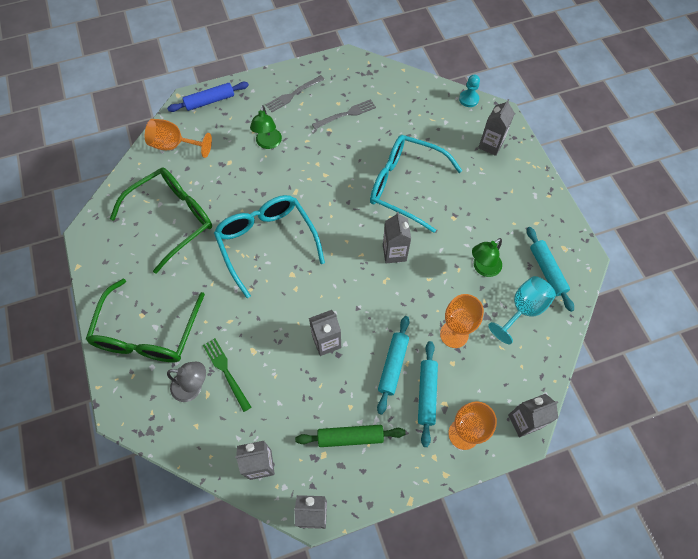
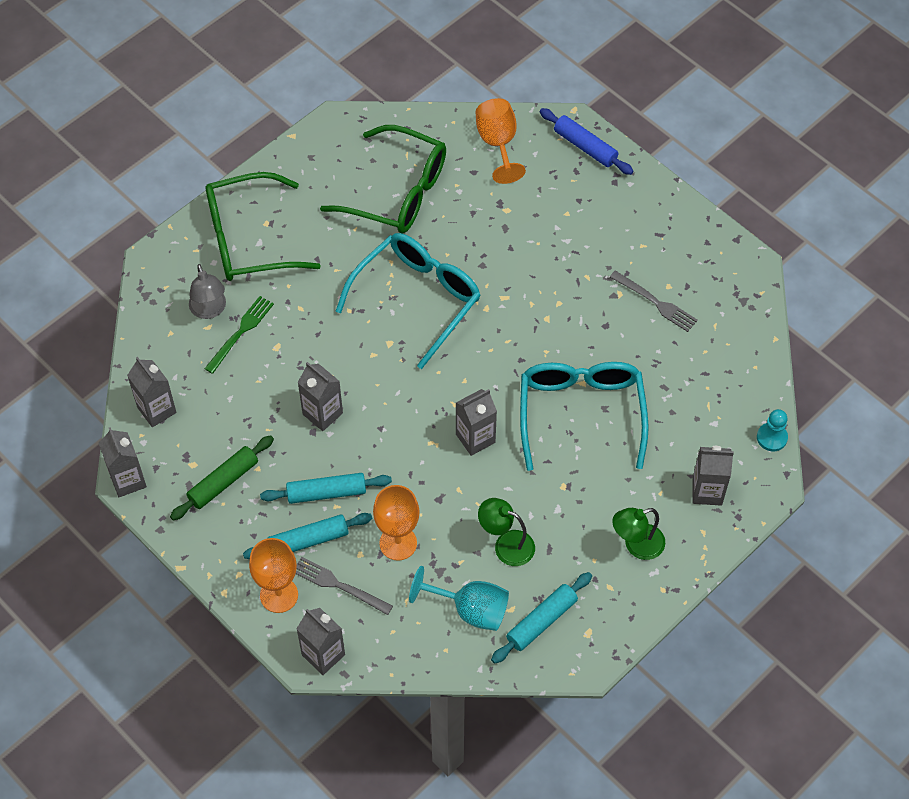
camera: 65 degrees right, 5 degrees down
green lamp [250,105,282,149] -> green lamp moved to [612,508,665,560]
grey fork [265,75,325,112] -> grey fork moved to [296,557,393,615]
green rolling pin [295,425,406,447] -> green rolling pin turned 75 degrees clockwise [170,435,274,521]

